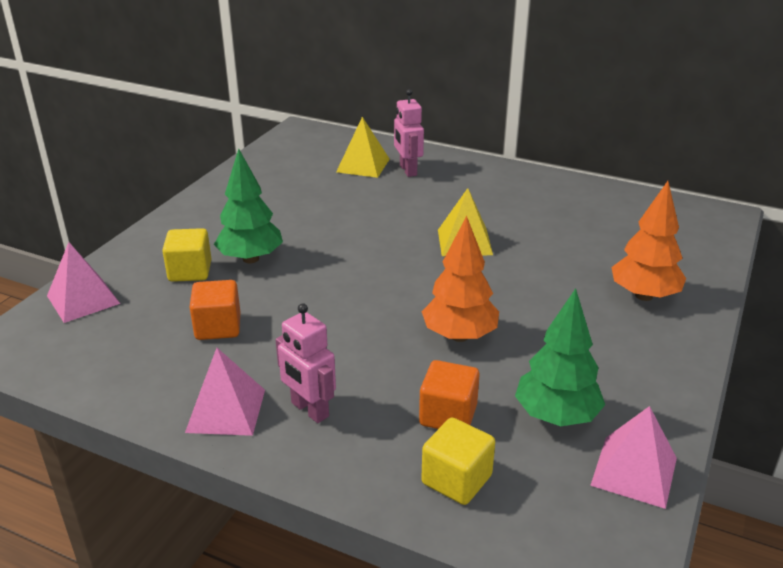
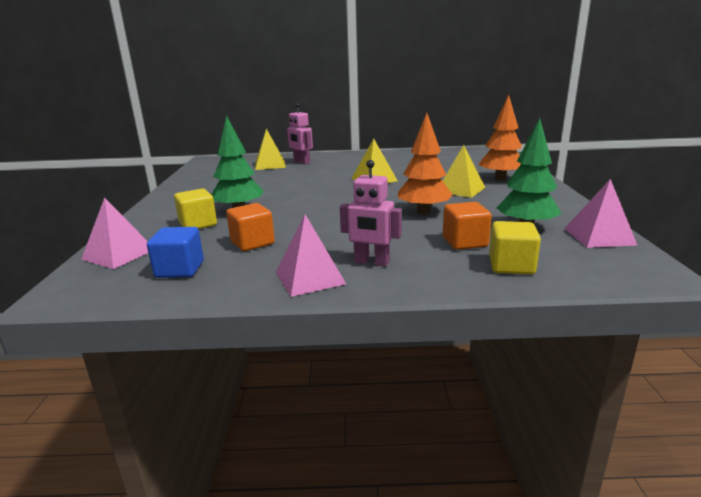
camera: 25 degrees left, 10 degrees down
none -> blue cube [147,227,204,278]
none -> yellow pyramid [443,145,485,198]

